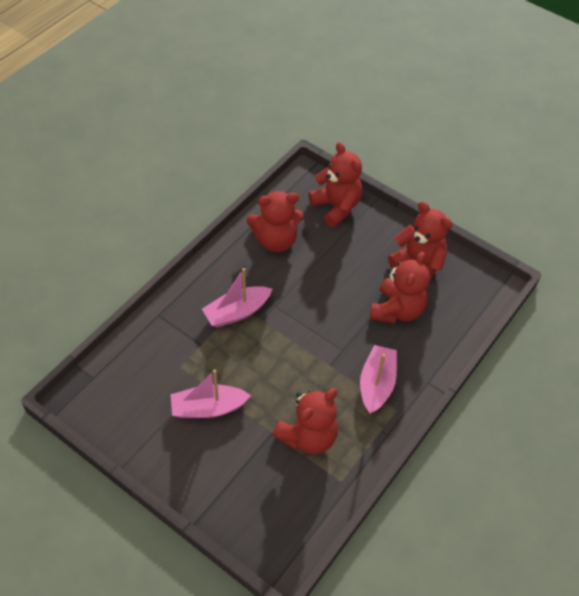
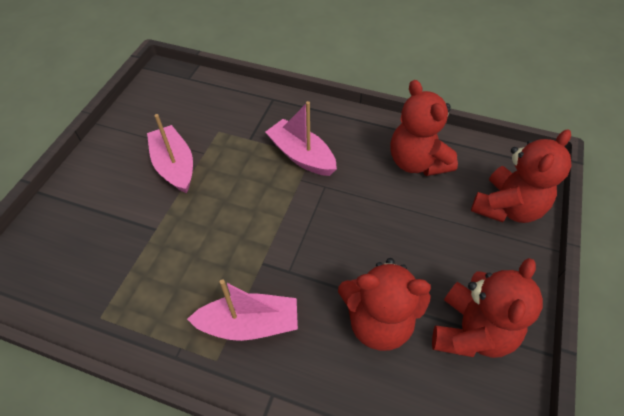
camera: 75 degrees right, 0 degrees up
red teddy bear [272,388,338,454] -> none

